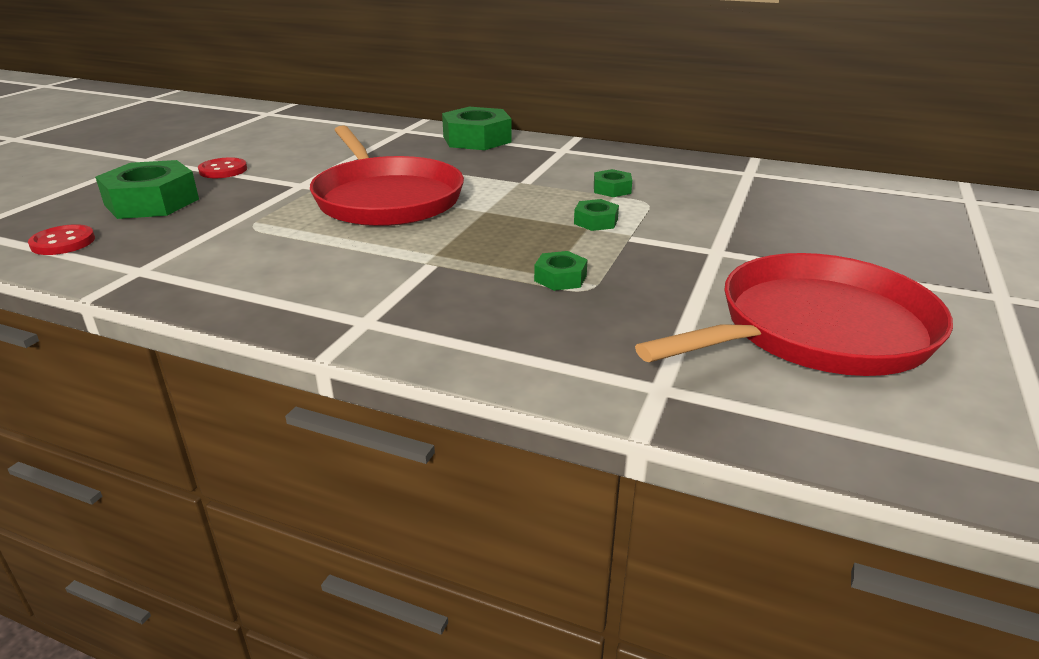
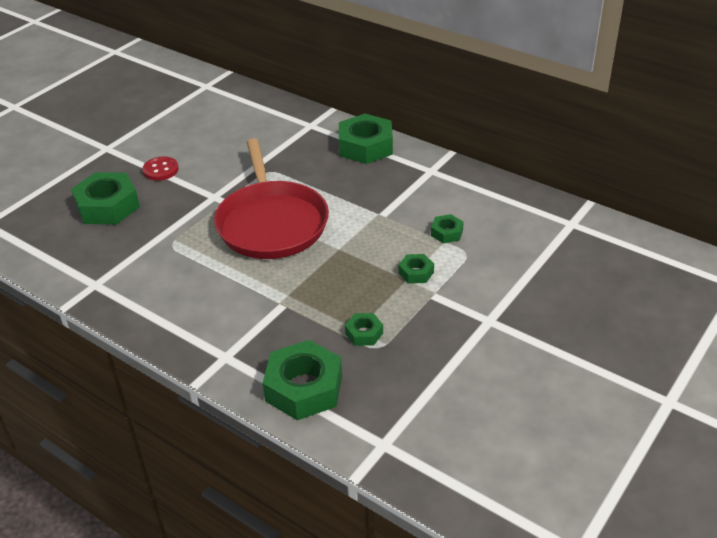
camera: 15 degrees right, 10 degrees up
red button [28,224,95,255] -> none
red pan [635,253,953,376] -> none
none -> green nut [263,340,342,420]

